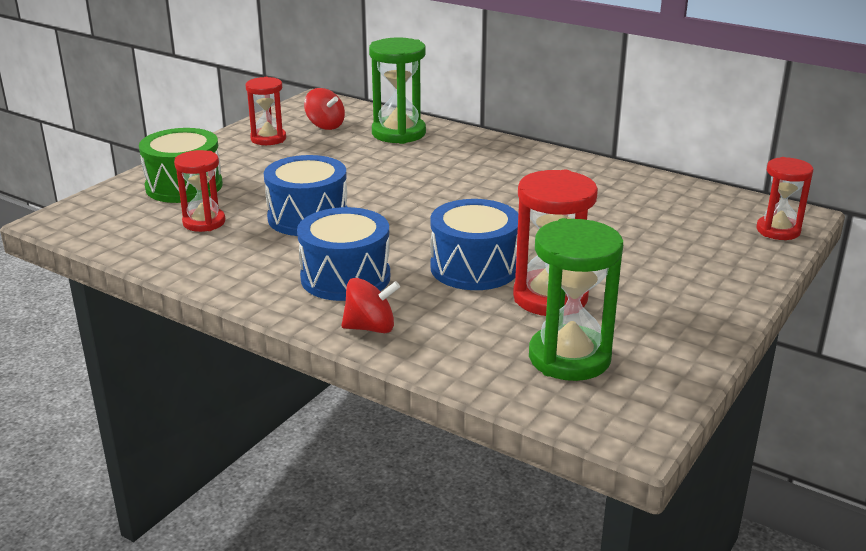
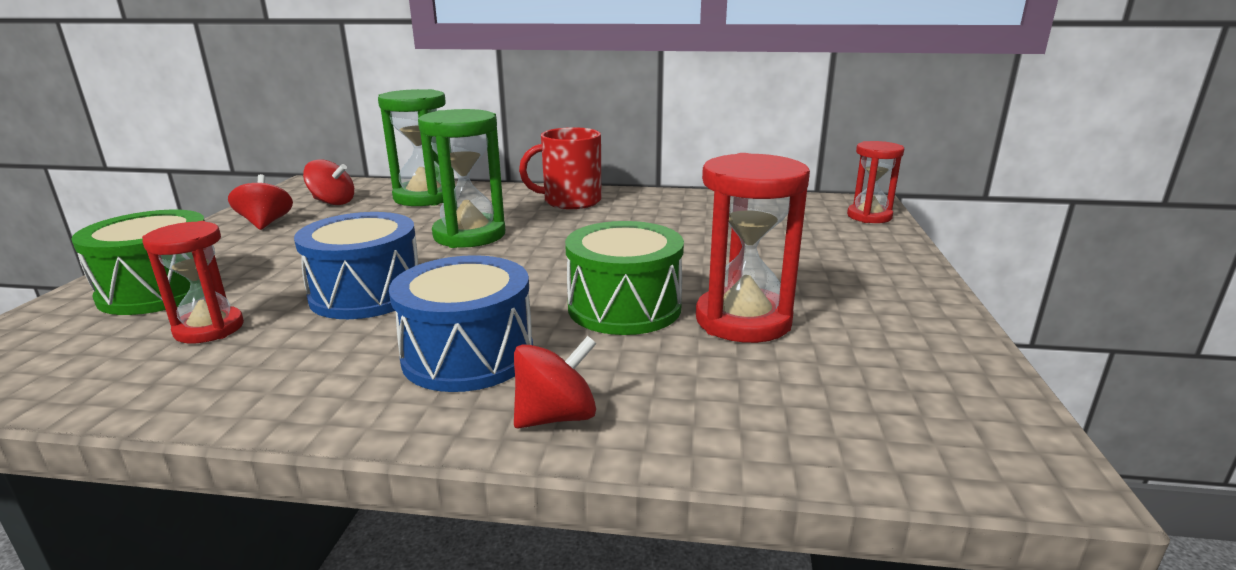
camera: 25 degrees left, 5 degrees down
red hourglass [246,77,286,145] -> red spinning top [228,174,293,230]
blue drum [430,199,518,290] -> green drum [565,221,684,335]
green hourglass [529,218,623,381] -> green hourglass moved to [418,109,505,248]
none -> red mug [519,127,601,209]

